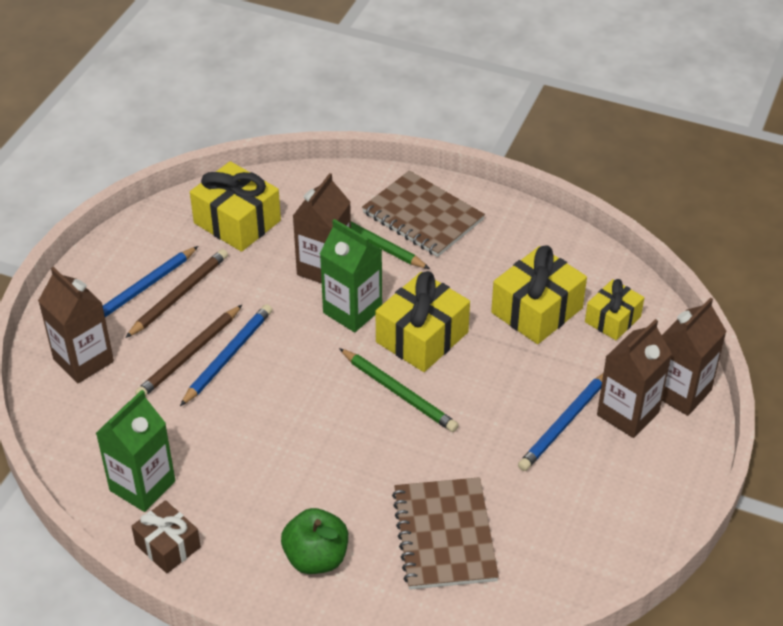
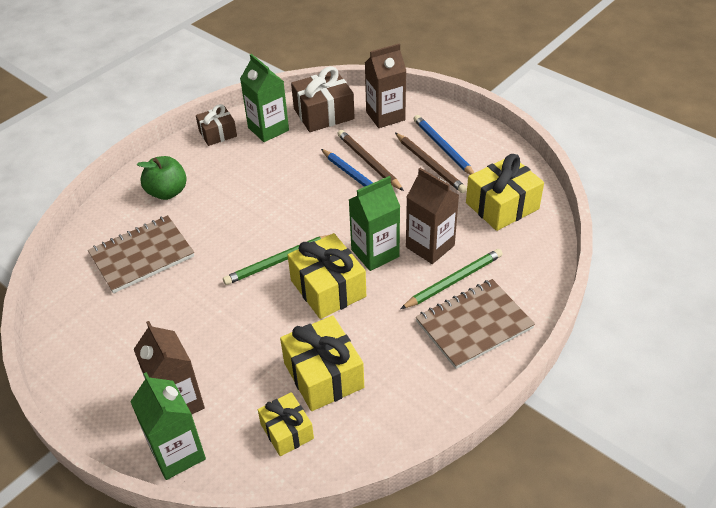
camera: 110 degrees right, 0 degrees up
brown notebook [392,477,499,590] -> brown notebook turned 45 degrees counterclockwise [88,215,194,293]
blue pencil [518,374,603,471] -> none
brown carton [662,297,727,416] -> green carton [130,372,206,480]
none -> brown gift [291,66,355,132]

